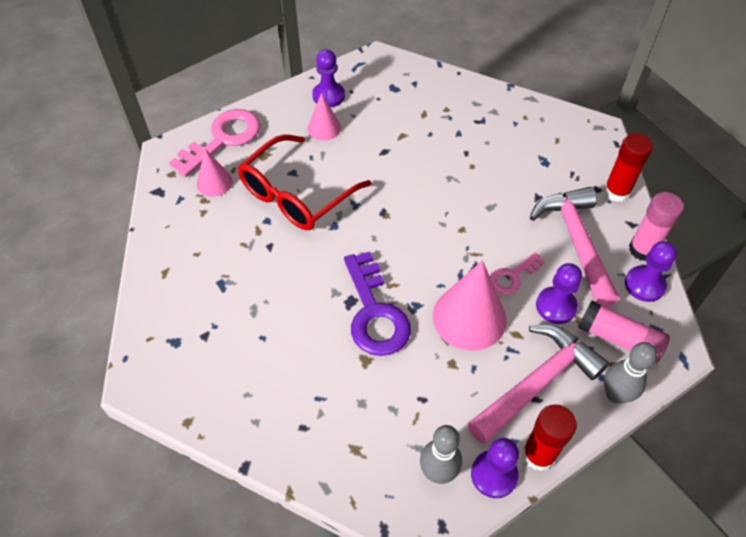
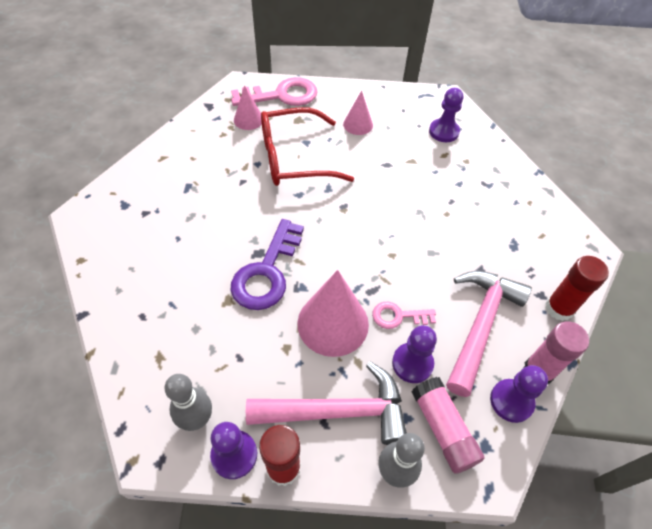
camera: 35 degrees right, 0 degrees up
purple pawn [312,49,345,107] -> purple pawn moved to [429,88,463,142]

